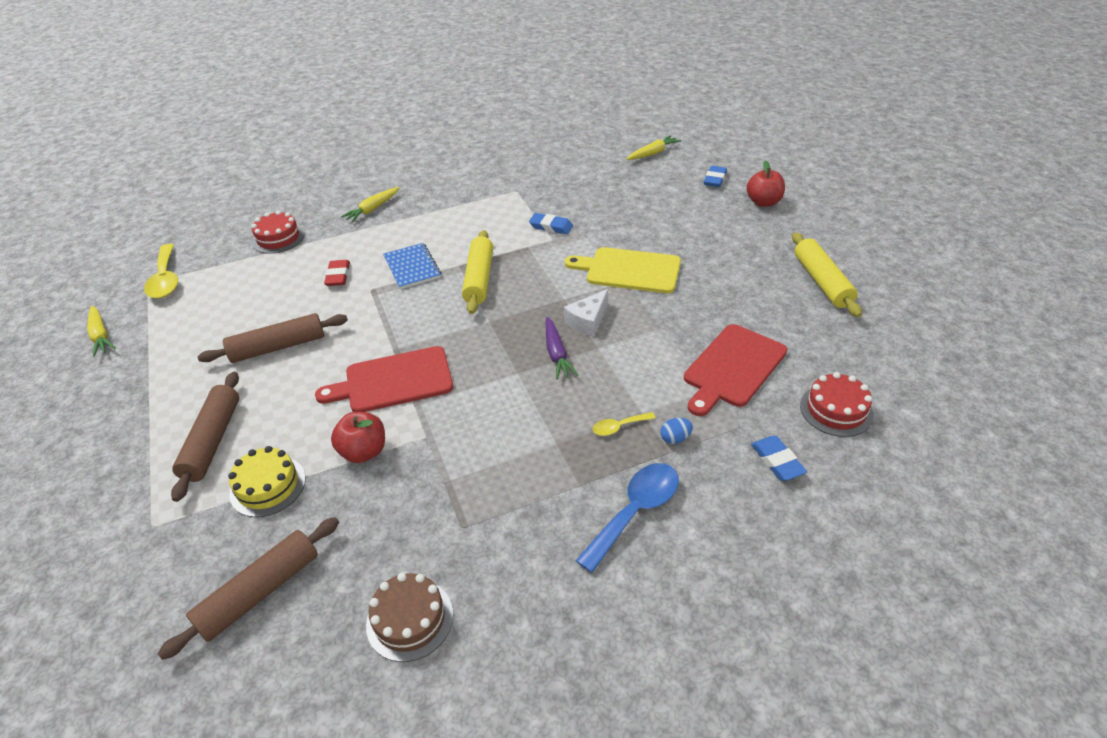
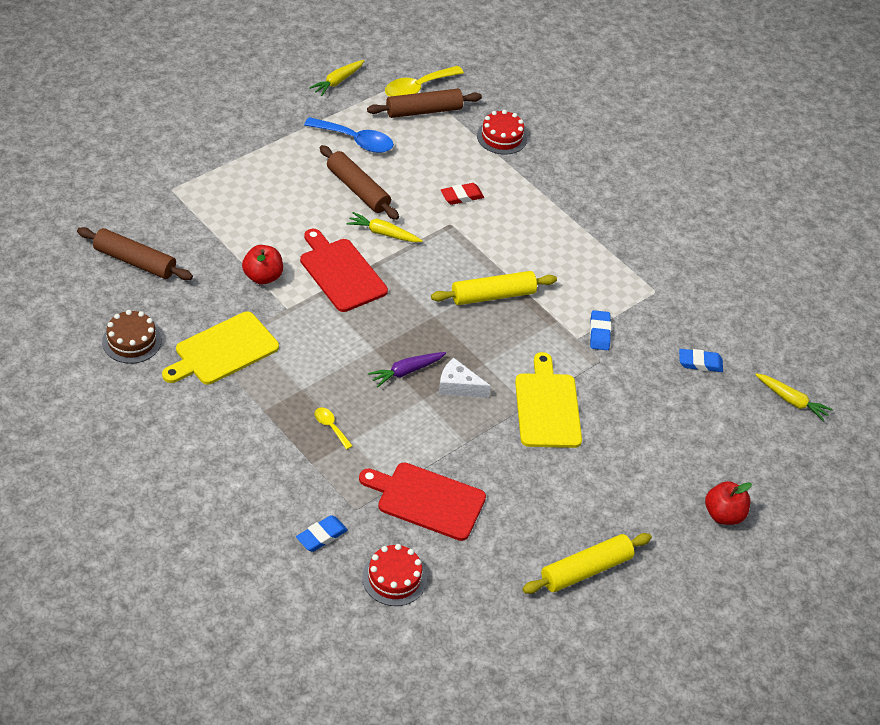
camera: 65 degrees right, 5 degrees up
brown rolling pin [171,372,239,502] -> brown rolling pin moved to [367,89,482,118]
yellow cake [228,446,306,517] -> none
yellow carrot [341,187,399,223] -> yellow carrot moved to [347,212,423,242]
blue notebook [383,243,441,289] -> none
blue spoon [576,463,679,573] -> blue spoon moved to [304,117,394,153]
blue egg [661,418,693,444] -> none
blue eraser [704,166,727,187] -> blue eraser moved to [679,349,723,372]
none -> yellow cutting board [162,312,279,385]

